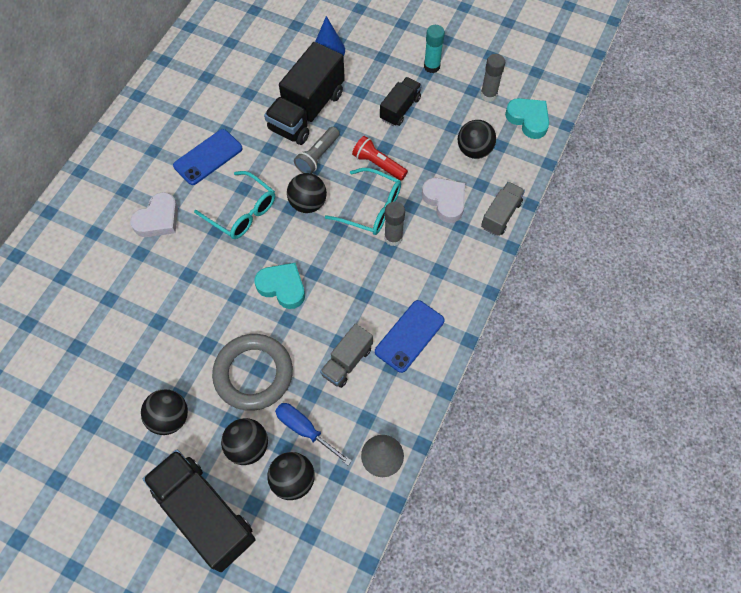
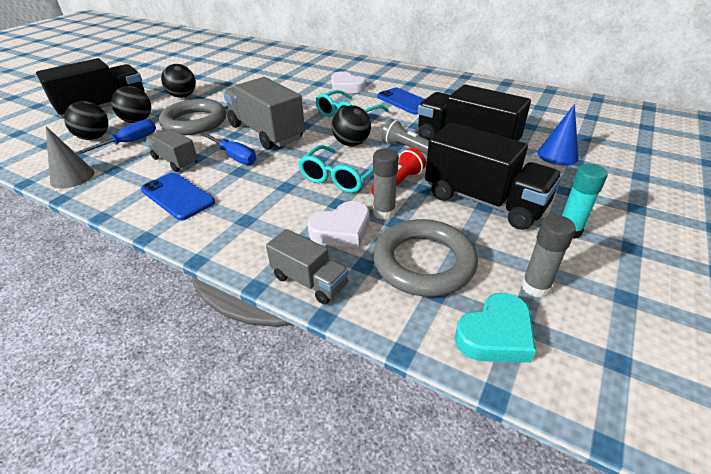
camera: 95 degrees right, 25 degrees down
turquoise heart [255,263,305,309] -> grey truck [223,77,305,150]
black truck [380,77,422,126] -> black truck [425,123,562,230], size x1.83
grey glue stick [384,202,405,246] -> grey glue stick moved to [373,148,399,220]
black ball [458,120,496,159] -> grey ring [373,219,478,297]
none -> blue screwdriver [201,133,256,165]

